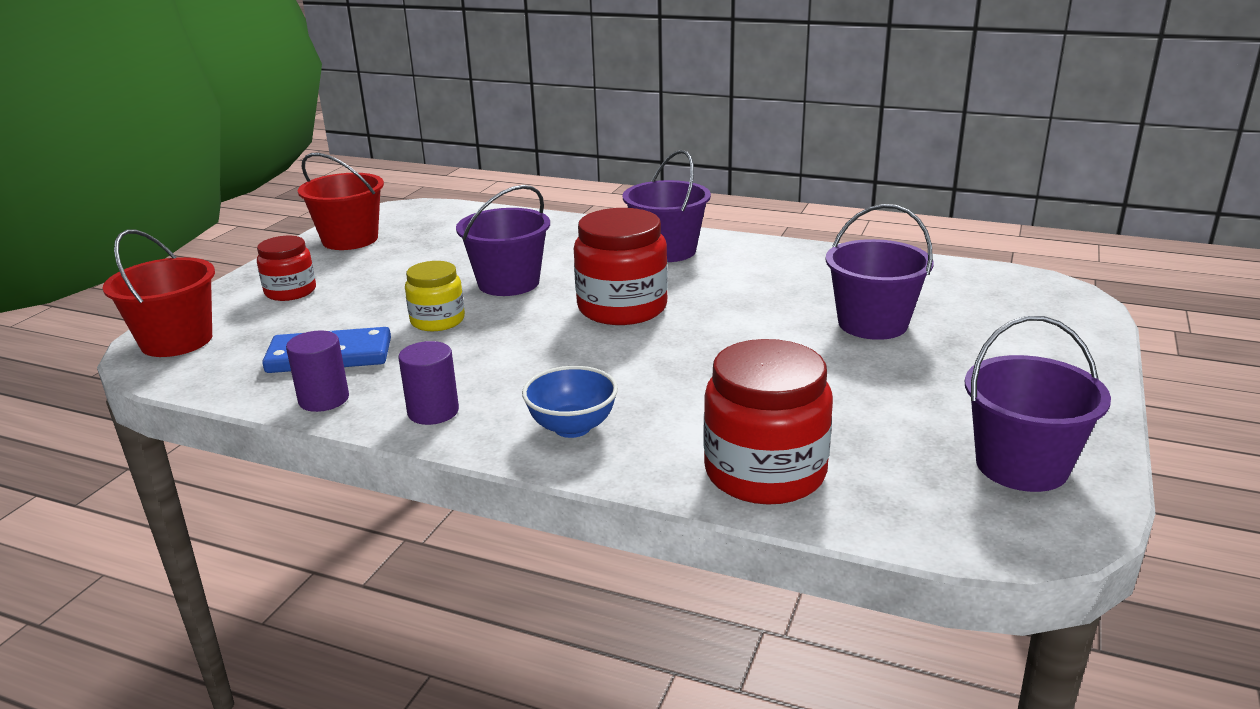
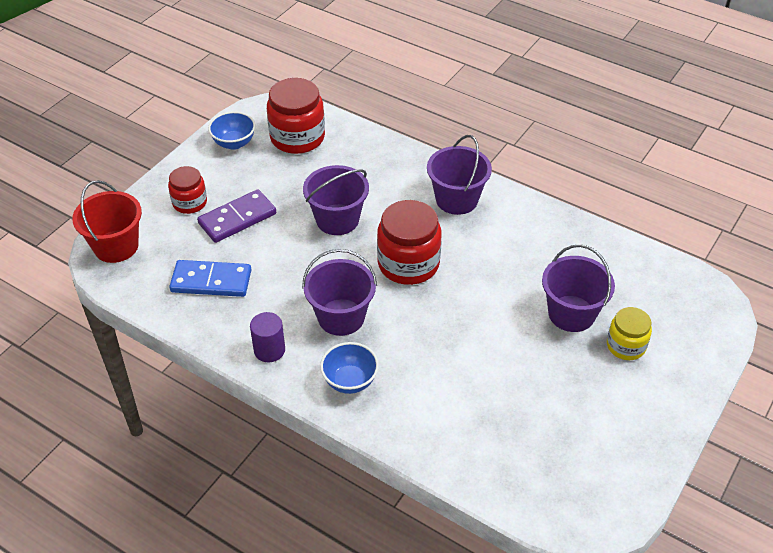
camera: 10 degrees right, 20 degrees up
purple cylinder [286,331,349,412] -> none
red bucket [298,153,384,250] -> blue bowl [208,111,256,150]
yellow jar [405,261,465,331] -> yellow jar moved to [607,307,652,360]
red jar [703,339,833,505] -> red jar moved to [267,78,325,154]
purple bucket [965,316,1111,492] -> purple bucket moved to [302,249,377,336]
none -> purple domino [197,189,276,243]

